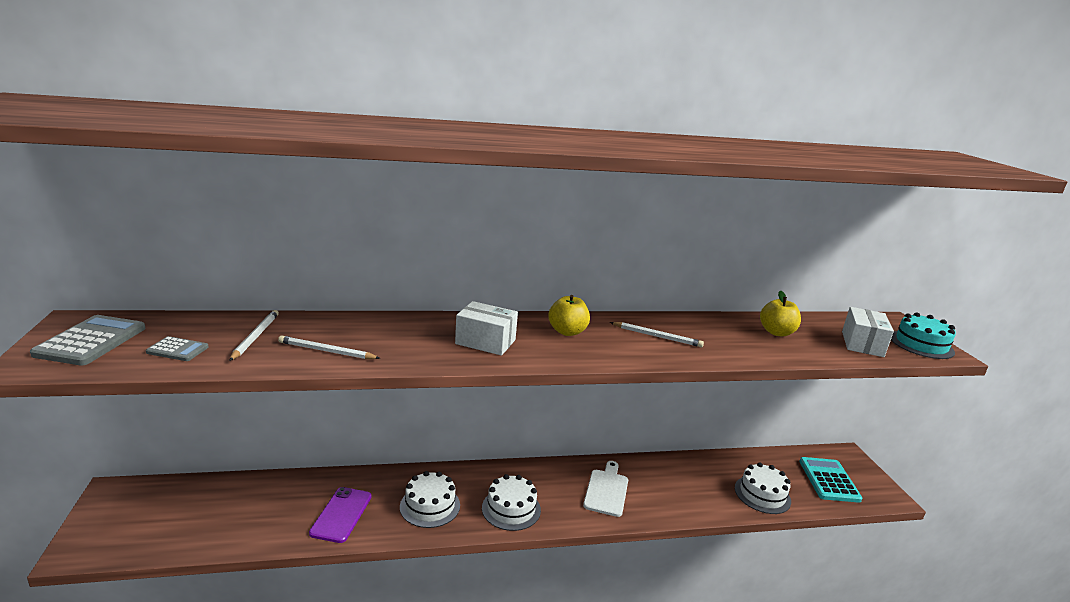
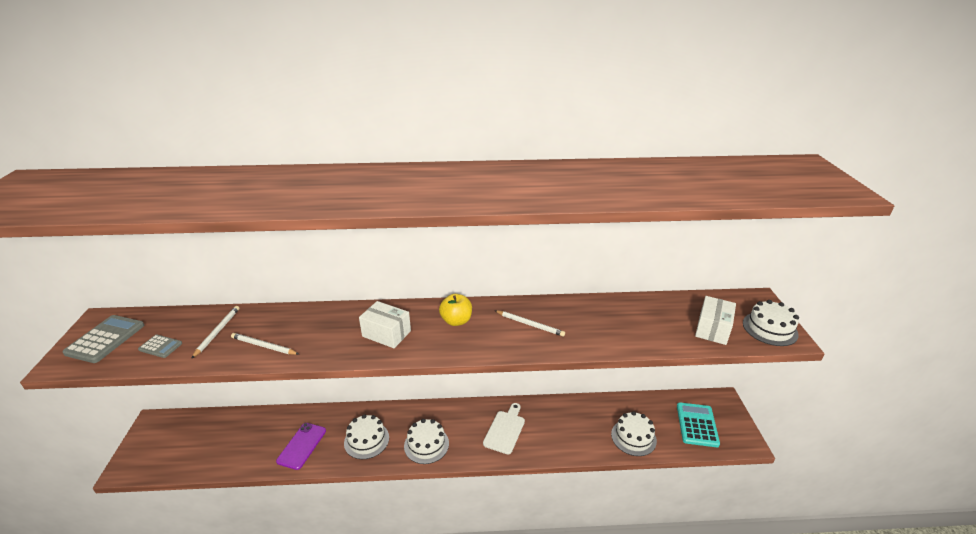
camera: 10 degrees right, 10 degrees up
yellow apple [760,291,801,336] -> none
turquoise cake [891,313,956,359] -> white cake [743,300,799,346]

